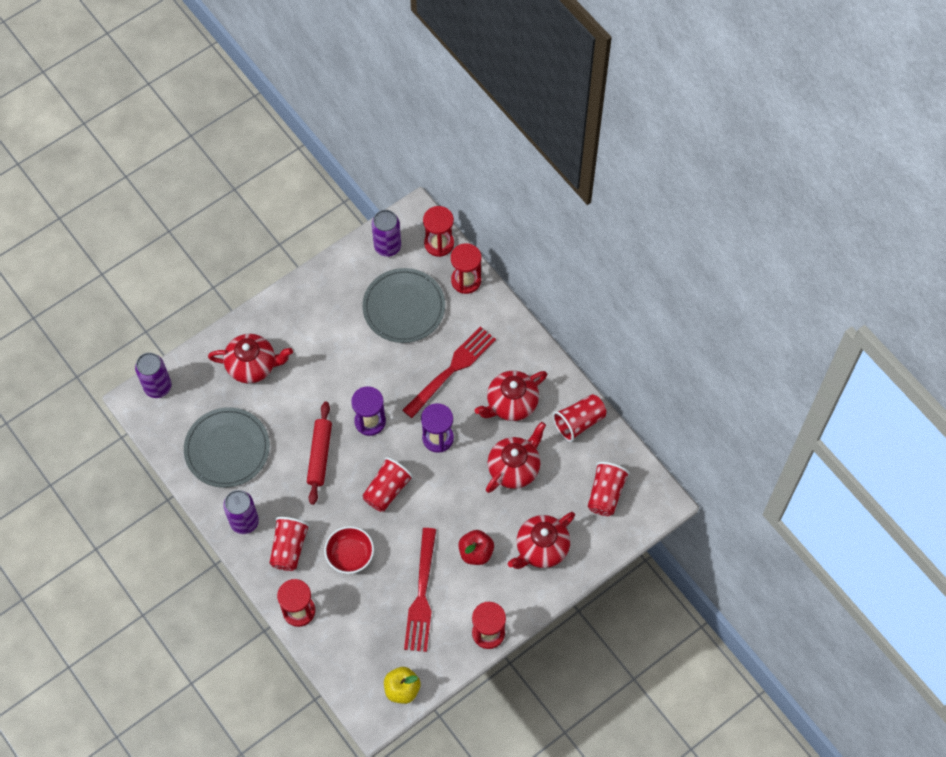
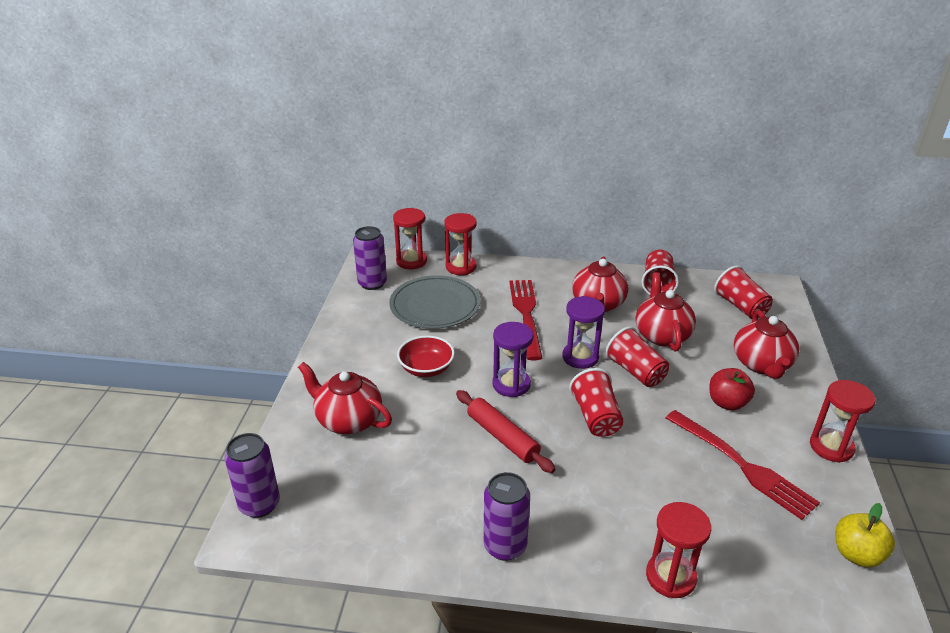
camera: 45 degrees left, 30 degrees down
grey plate [184,407,270,488] -> none
red teapot [208,334,293,384] -> red teapot turned 105 degrees counterclockwise [298,362,392,434]
red cup [269,517,310,571] -> red cup moved to [605,327,669,387]
red bowl [324,526,374,574] -> red bowl moved to [397,336,455,377]

